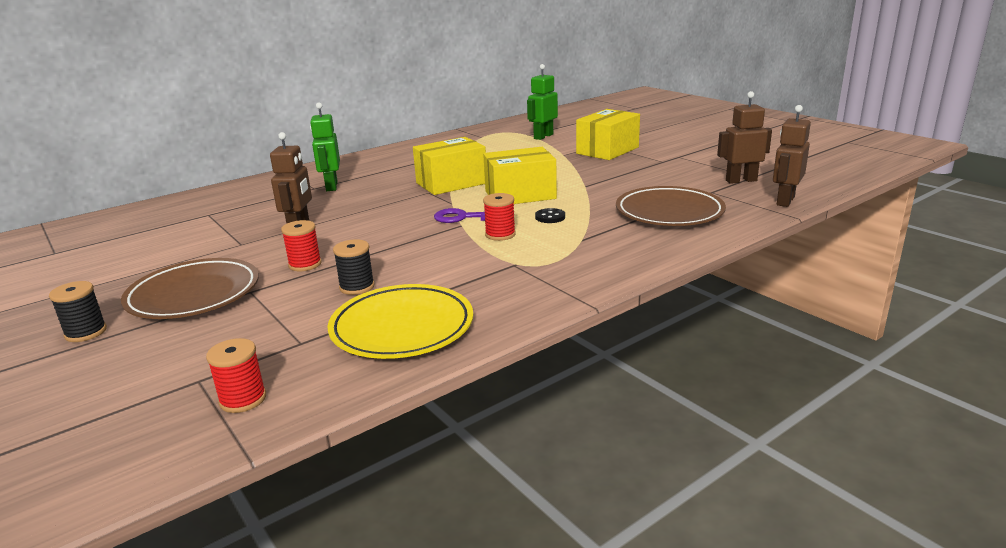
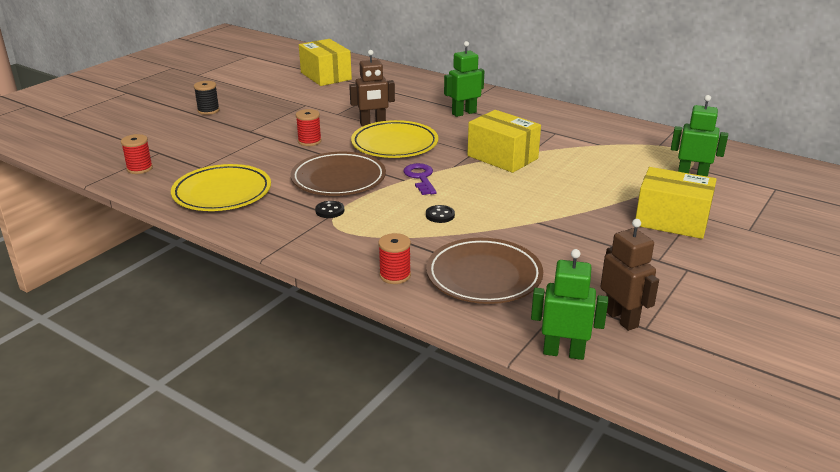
camera: 70 degrees right, 5 degrees up
brown plate [121,258,259,319] -> brown plate moved to [291,152,386,196]
black spool [333,239,375,295] -> none
yellow box [483,147,557,204] -> yellow box moved to [299,39,352,86]
red spool [483,193,516,241] -> red spool moved to [378,233,411,284]
brown robot [773,105,811,207] -> green robot [531,249,608,360]
none -> black button [315,201,344,218]
none -> yellow plate [351,120,438,158]

